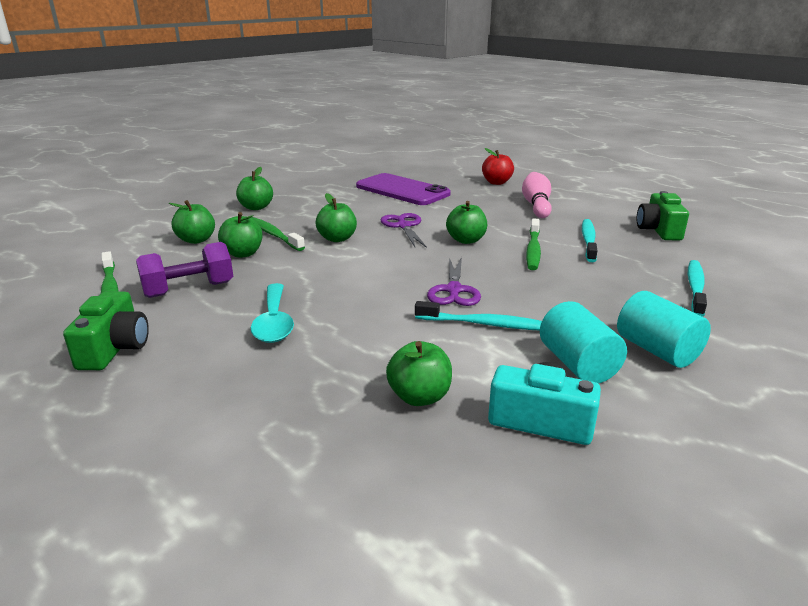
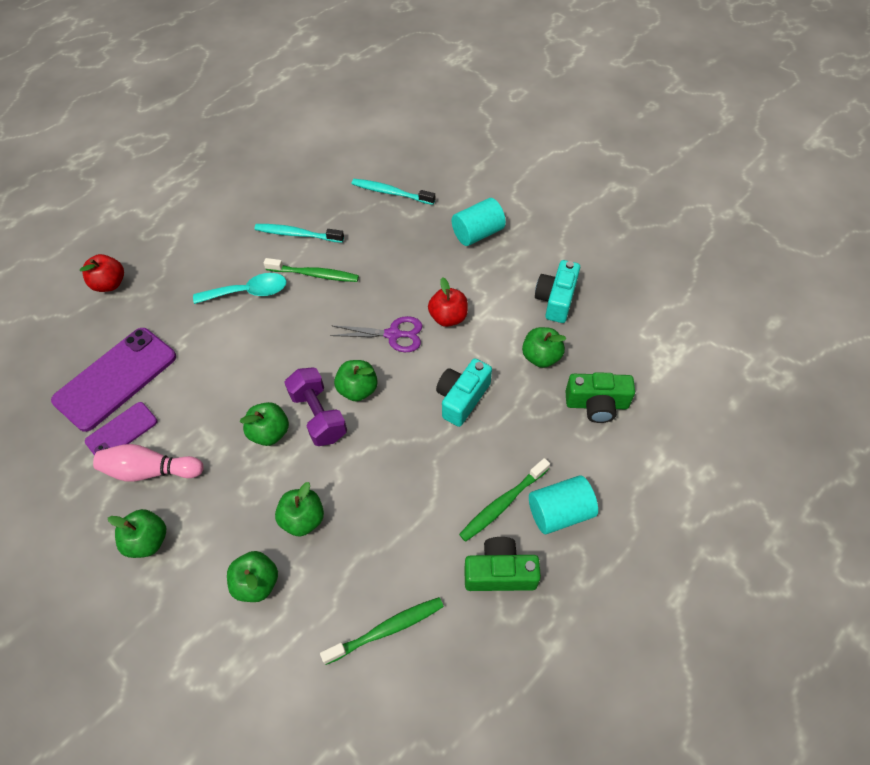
camera: 90 degrees left, 30 degrees up
purple dumbbell [136,242,233,298] -> purple dumbbell moved to [284,367,347,446]
green toothbrush [251,217,305,251] -> green toothbrush moved to [459,458,550,542]
turquoise spoon [251,283,294,343] -> turquoise spoon moved to [193,273,287,304]
purple scissors [381,213,427,248] -> none
turquoise toothbrush [415,301,542,330] -> red apple [428,277,468,327]
green apple [446,201,487,244] -> green apple moved to [334,360,378,402]
pink bowling pin [522,172,552,218] -> pink bowling pin moved to [93,444,204,482]
turquoise cylinder [540,301,627,384] -> turquoise cylinder moved to [529,475,598,534]
green camera [637,191,689,241] -> green camera moved to [565,372,635,423]
none -> purple phone [85,402,157,455]
none -> turquoise camera [436,358,492,427]

